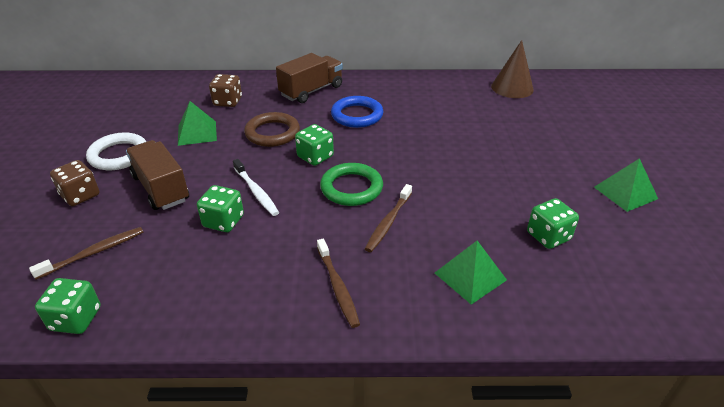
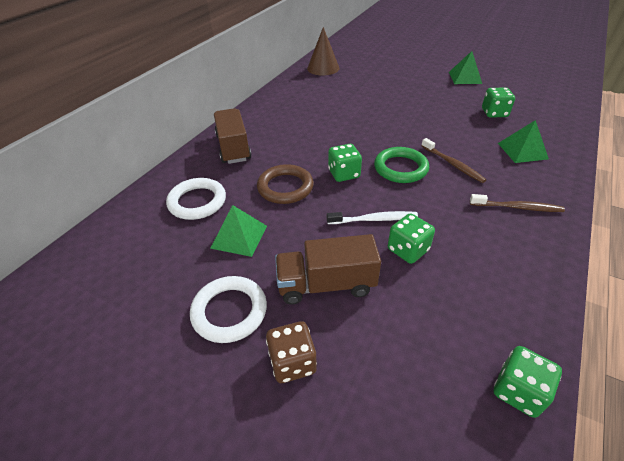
camera: 60 degrees left, 5 degrees up
brown toothbrush [29,227,143,280] -> none
brown dice [209,74,242,107] -> white ring [166,178,226,220]
blue ring [331,96,383,128] -> none

